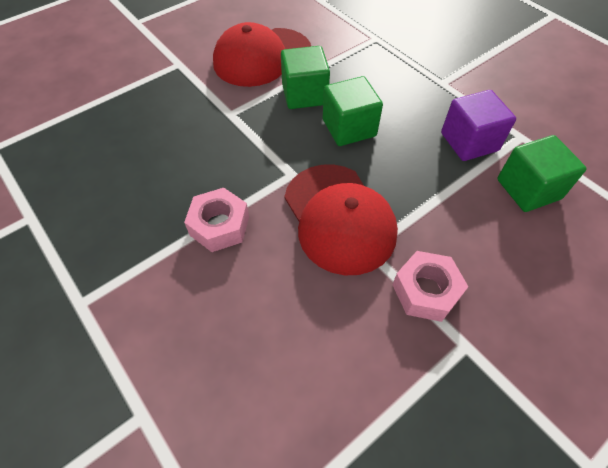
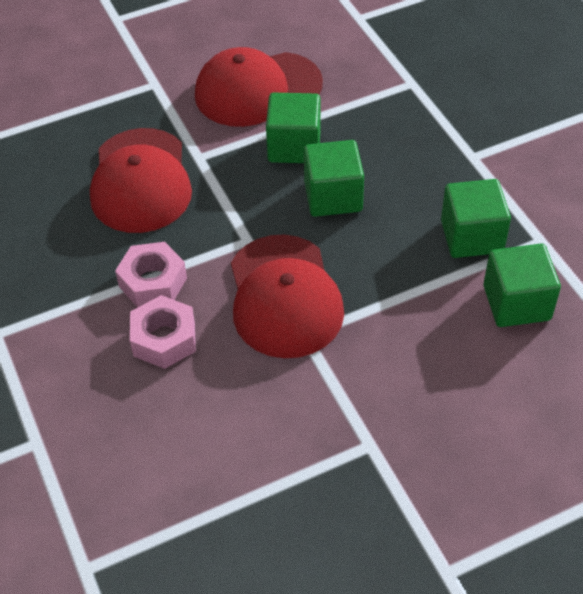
camera: 15 degrees right, 5 degrees down
pink nut [392,251,468,322] -> pink nut moved to [130,295,196,369]
purple cube [441,90,516,161] -> green cube [441,179,511,258]
none -> red cap [90,128,192,233]

